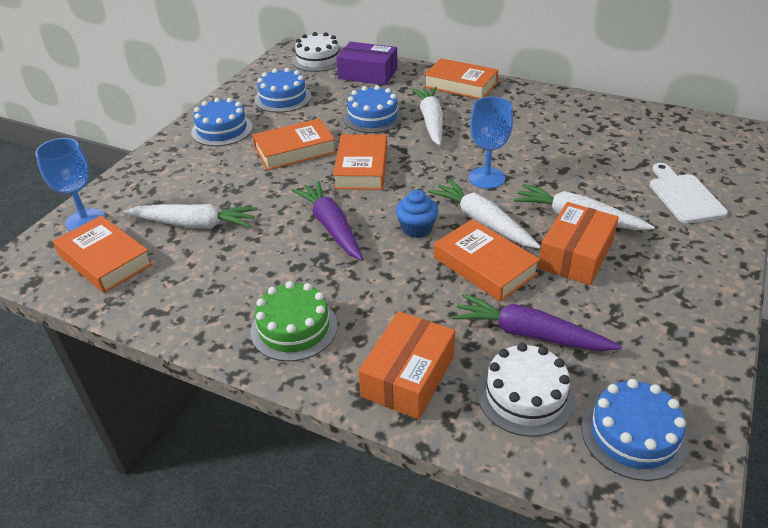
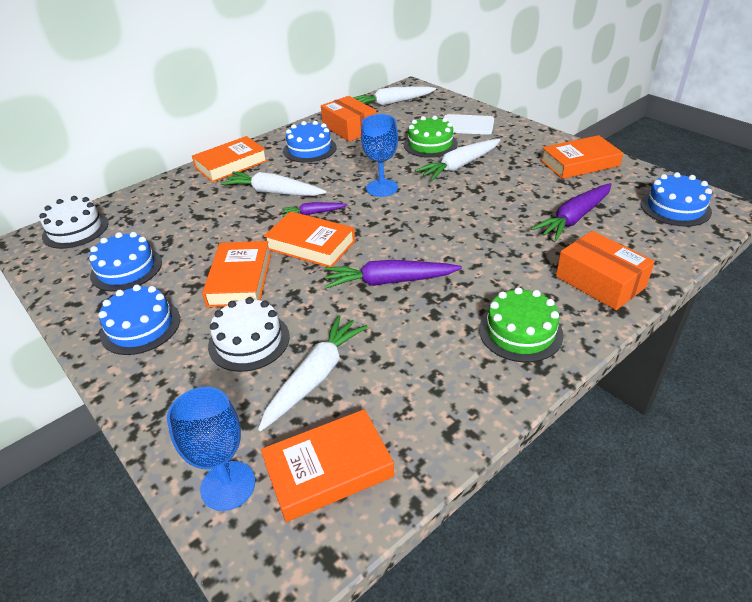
camera: 65 degrees left, 0 degrees up
purple box [336,42,397,85] -> none
blue cake [343,85,403,133] -> blue cake moved to [283,121,337,163]
blue cupcake [396,190,438,238] -> none
white carrot [428,179,541,249] -> white carrot moved to [352,86,436,106]
orange book [434,219,540,302] -> orange book moved to [541,135,623,179]
white cake [477,343,575,437] -> white cake moved to [208,297,290,372]
orange box [538,202,619,285] -> orange box moved to [321,96,376,142]
none -> purple carrot [282,202,348,217]
none -> green cake [404,116,458,158]

